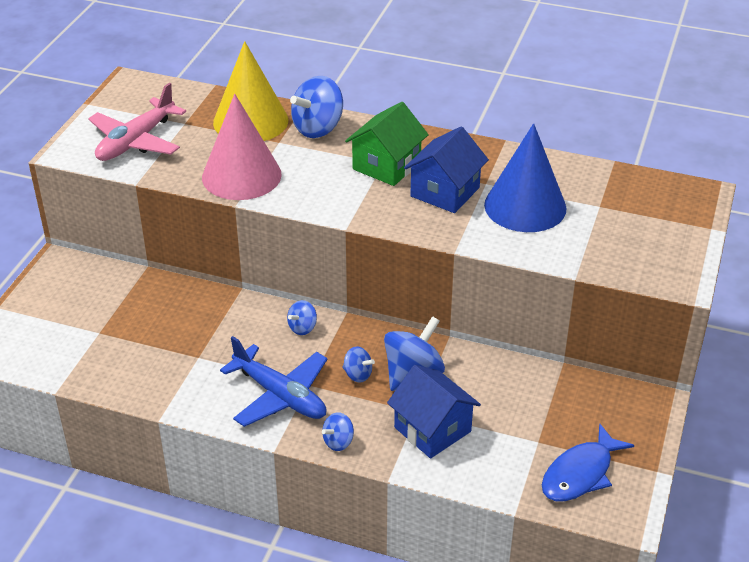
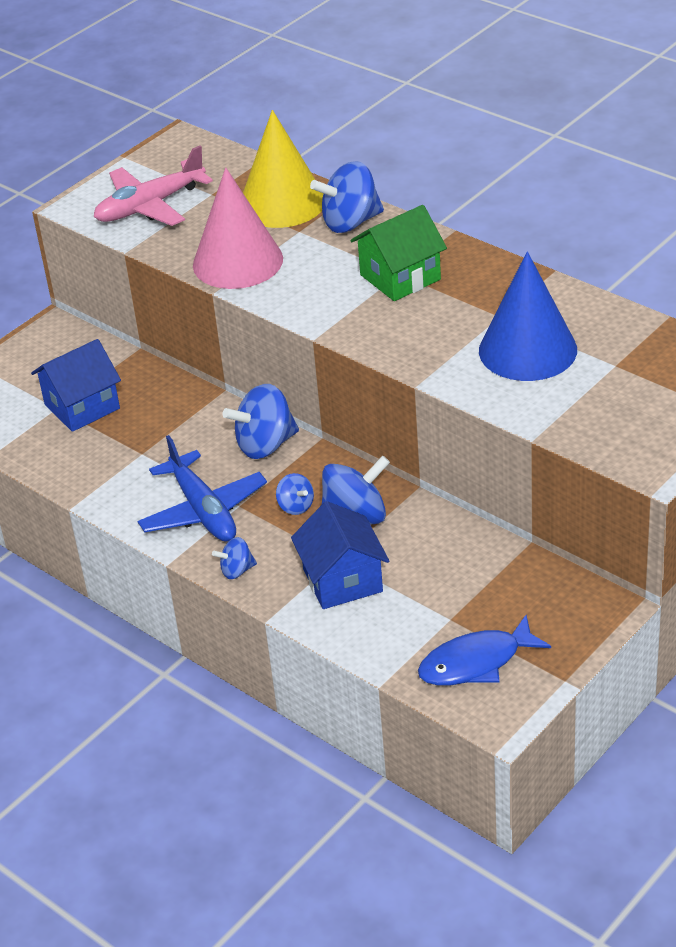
camera: 25 degrees right, 0 degrees up
blue spinning top [287,300,317,335] -> blue spinning top [223,384,299,459], size x1.90
blue house [404,126,489,213] -> blue house moved to [31,339,121,432]

